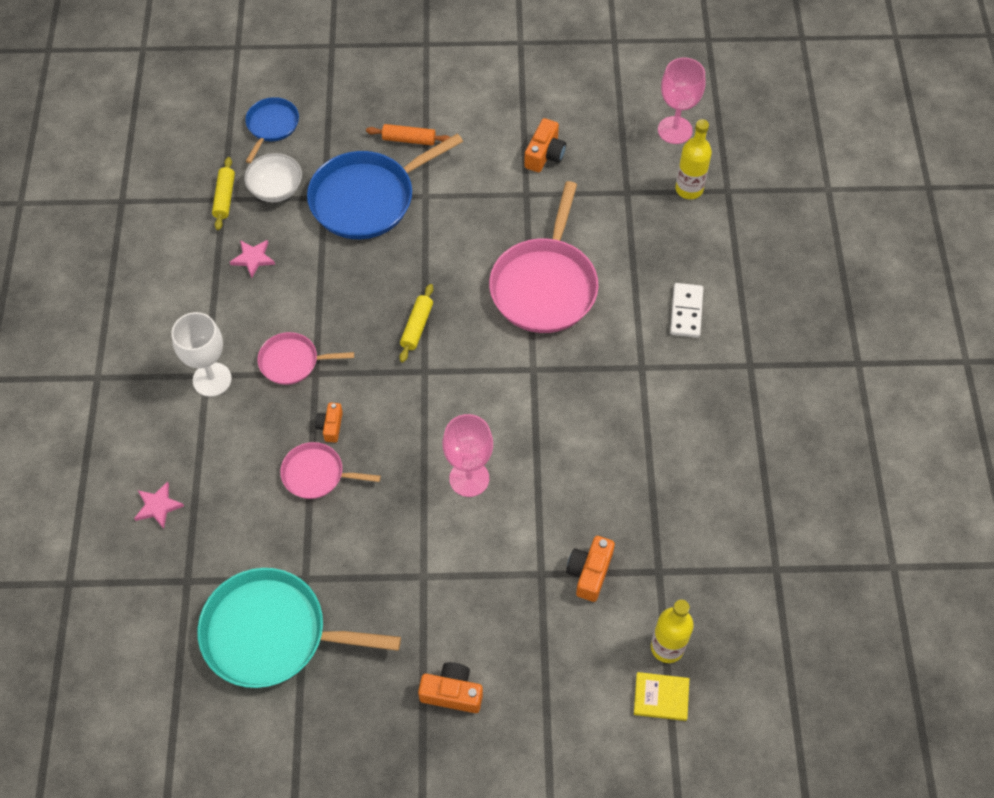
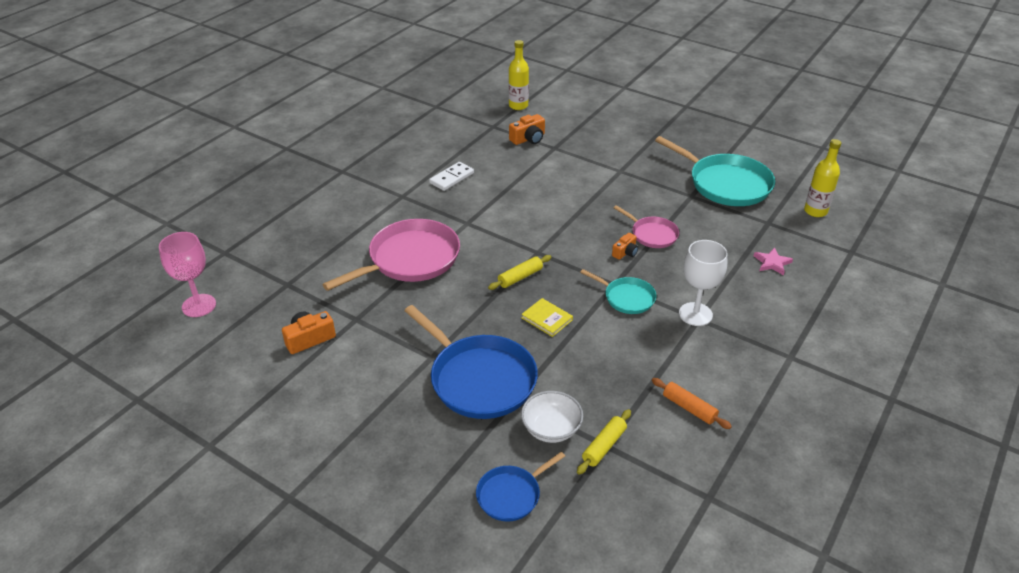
camera: 145 degrees left, 20 degrees down
pink star [230,240,275,278] -> none
pink pan [257,332,354,385] -> turquoise pan [580,269,656,314]
blue pan [307,133,463,239] -> blue pan turned 45 degrees clockwise [404,305,538,419]
orange rolling pin [366,124,450,146] -> orange rolling pin moved to [652,378,732,429]
orange camera [418,662,483,713] -> none
pink goblet [443,414,493,497] -> none
yellow book [634,672,689,721] -> yellow book moved to [521,298,573,337]
white domino [670,283,703,338] -> white domino moved to [429,162,474,191]
yellow bottle [675,119,712,199] -> yellow bottle moved to [804,139,841,217]

